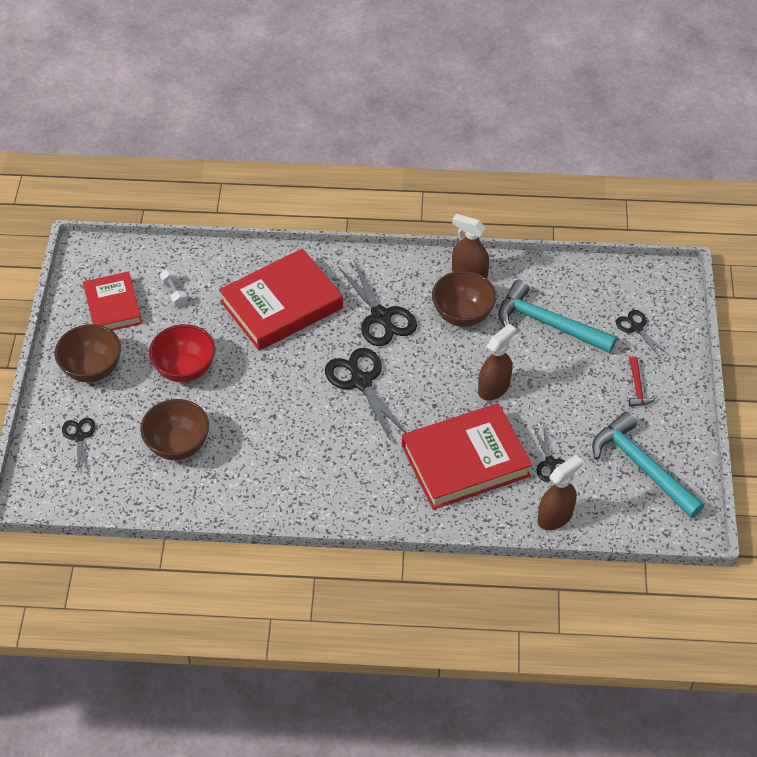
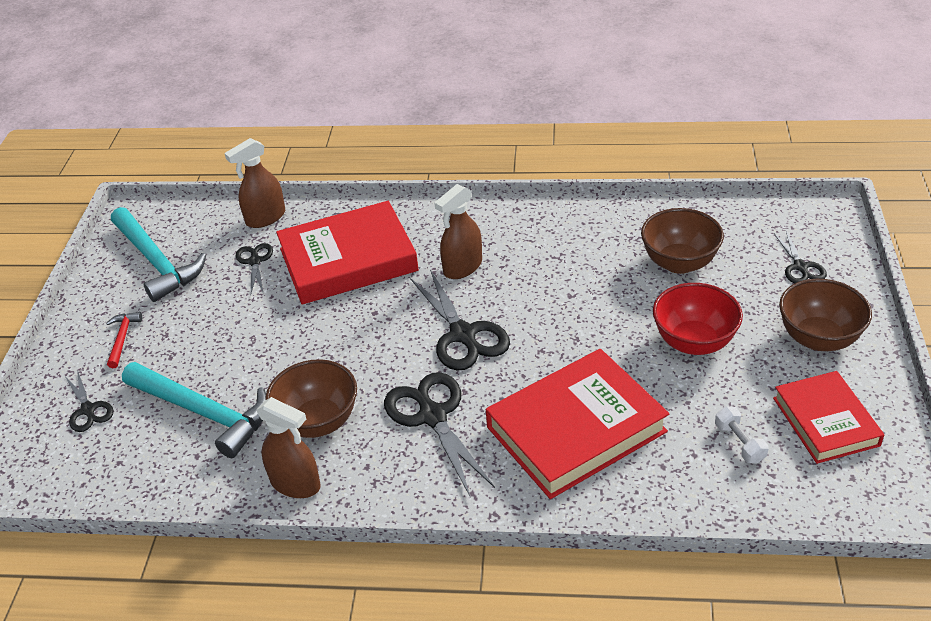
camera: 175 degrees left, 10 degrees down
brown spray bottle [478,324,516,401] -> brown spray bottle moved to [434,184,482,279]

